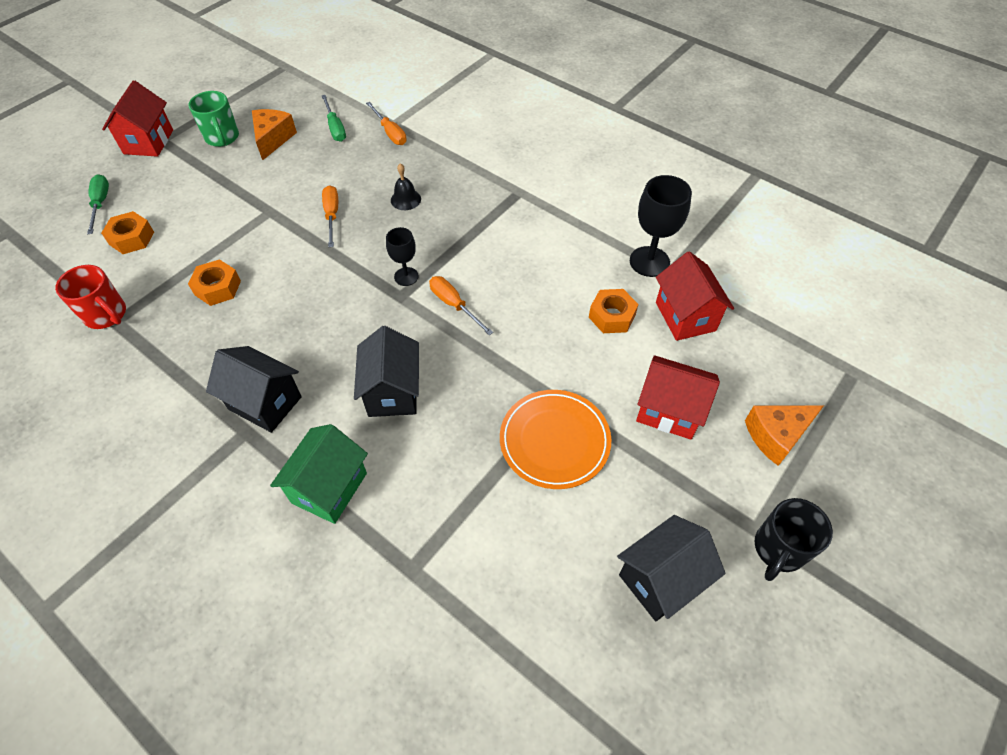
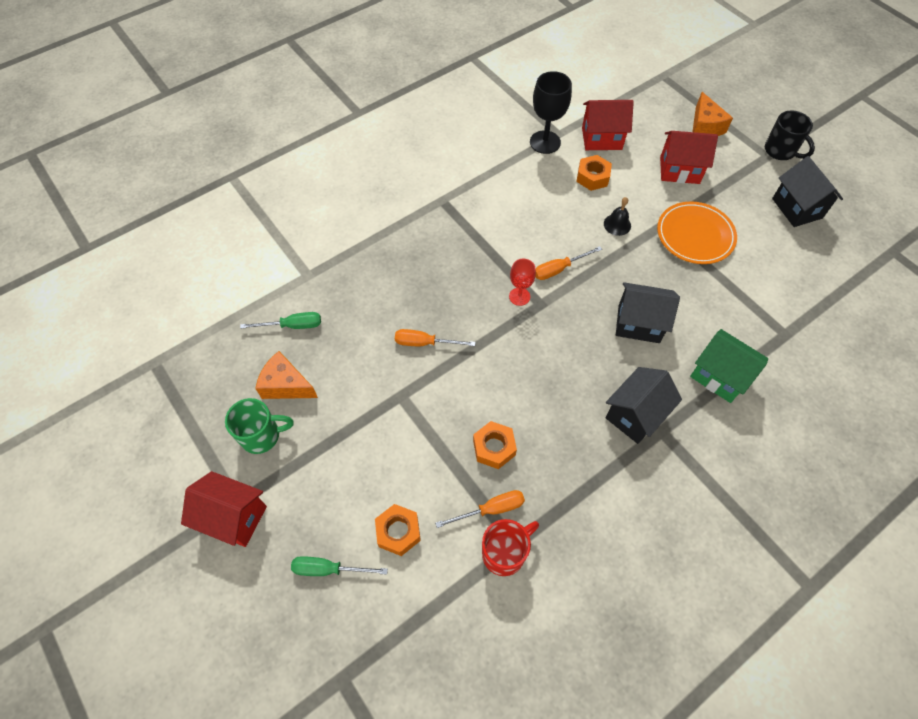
camera: 75 degrees left, 5 degrees up
orange screwdriver [366,102,407,145] -> orange screwdriver moved to [435,490,525,528]
black goblet [386,227,419,286] -> red goblet [509,259,536,306]
black bell [391,164,421,210] -> black bell moved to [604,197,631,236]
red house [636,355,720,440] -> red house turned 60 degrees clockwise [660,131,718,184]

